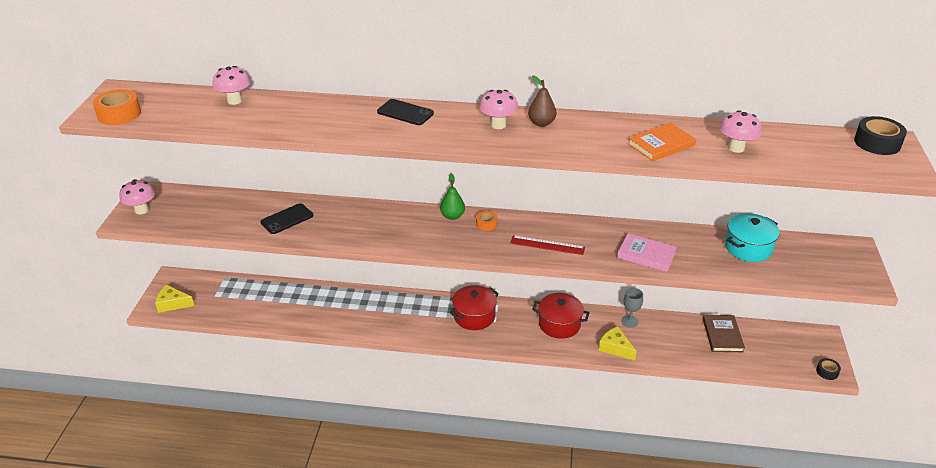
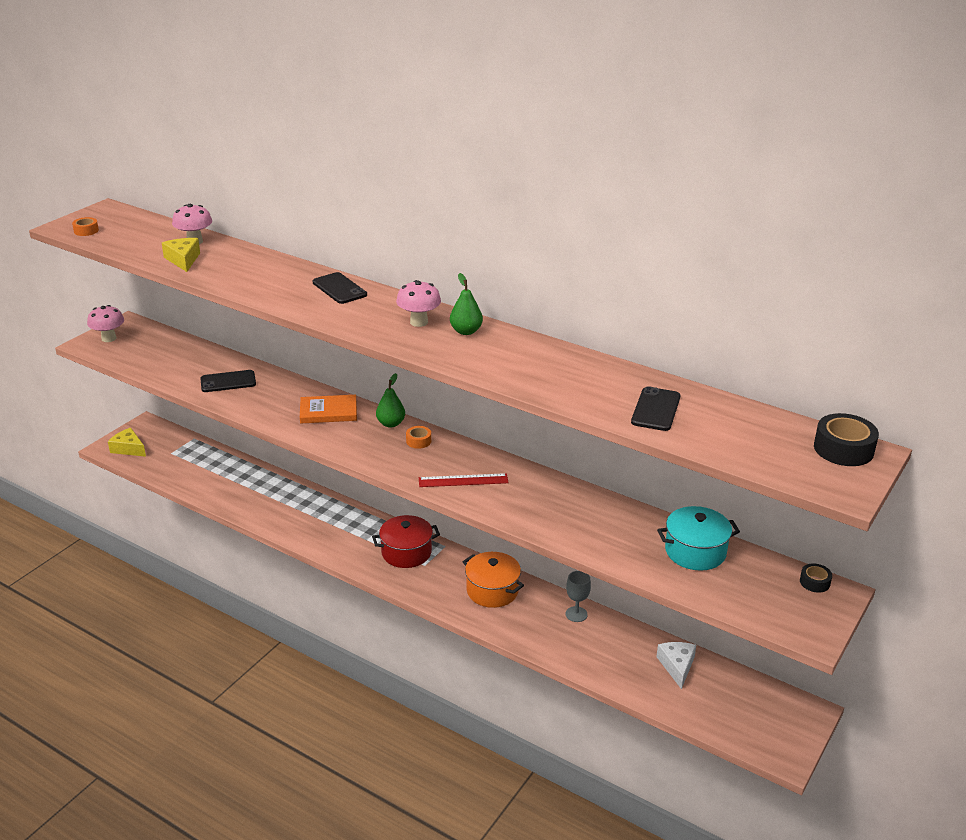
camera: 25 degrees right, 5 degrees down
orange tape [93,89,141,125] -> orange tape [72,217,99,236], size x0.56
red ruler [510,235,585,255] -> red ruler turned 45 degrees counterclockwise [419,473,509,487]
brown pear [528,75,556,127] -> green pear [450,273,483,335]
red pot [532,293,590,339] -> orange pot [463,552,524,608]
yellow cheese [599,326,637,361] -> yellow cheese moved to [162,238,200,272]
pink book [617,234,677,272] -> none
orange book [628,123,696,162] -> orange book moved to [300,395,357,423]
brown book [703,315,745,352] -> white cheese [656,642,696,689]
pink mushroom [720,110,762,153] -> black phone [631,386,681,431]
black tape [816,358,841,380] -> black tape moved to [800,563,832,593]

